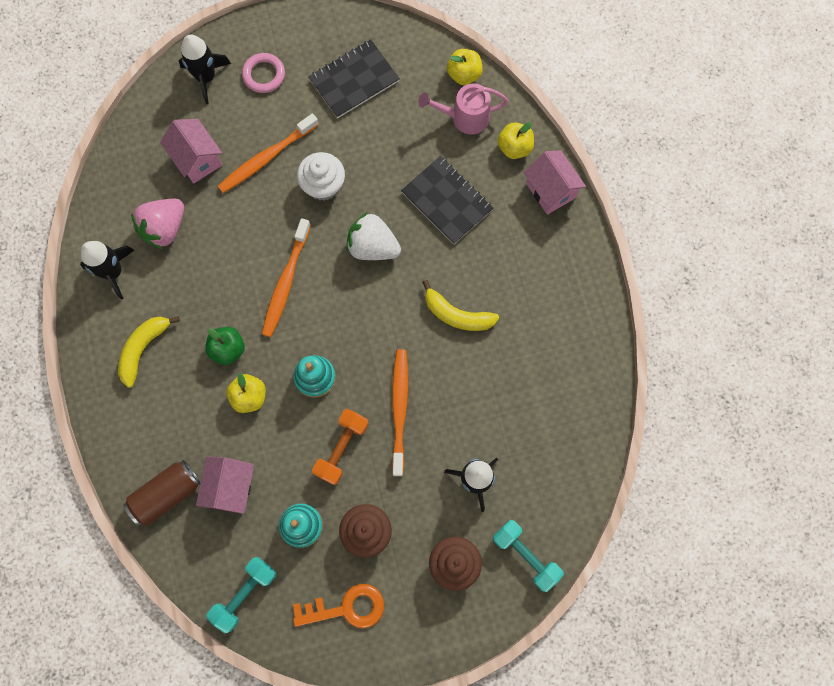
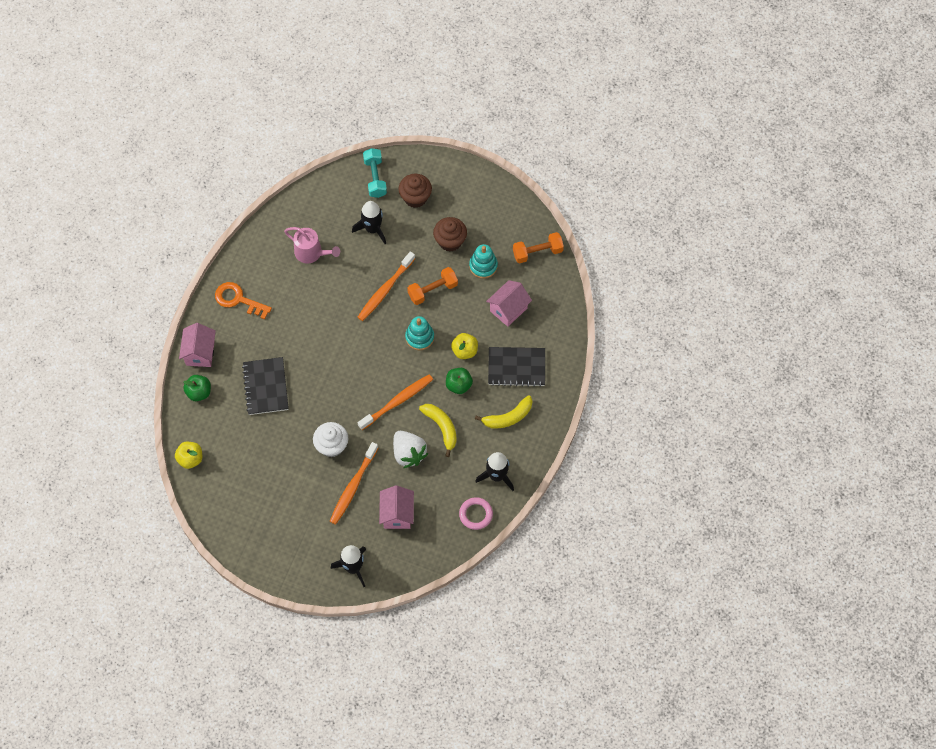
camera: 145 degrees left, 10 degrees down
brown can [123,460,200,527] -> none
pink strawberry [131,199,184,249] -> none
turquoise dumbbell [206,557,277,634] -> orange dumbbell [513,232,564,263]
orange toothbrush [218,113,319,193] -> orange toothbrush turned 120 degrees clockwise [330,442,378,525]
pink ring [242,53,285,93] -> pink ring moved to [459,497,493,530]
orange key [293,584,384,628] -> orange key moved to [215,282,272,320]
black notebook [309,39,400,118] -> black notebook moved to [488,347,545,387]
white strawberry [346,212,401,260] -> white strawberry moved to [393,431,428,468]
pink watering can [418,84,508,134] -> pink watering can moved to [284,227,340,264]
yellow banana [422,280,499,331] -> yellow banana moved to [419,404,457,457]
yellow apple [498,122,534,159] -> green apple [183,375,211,401]

